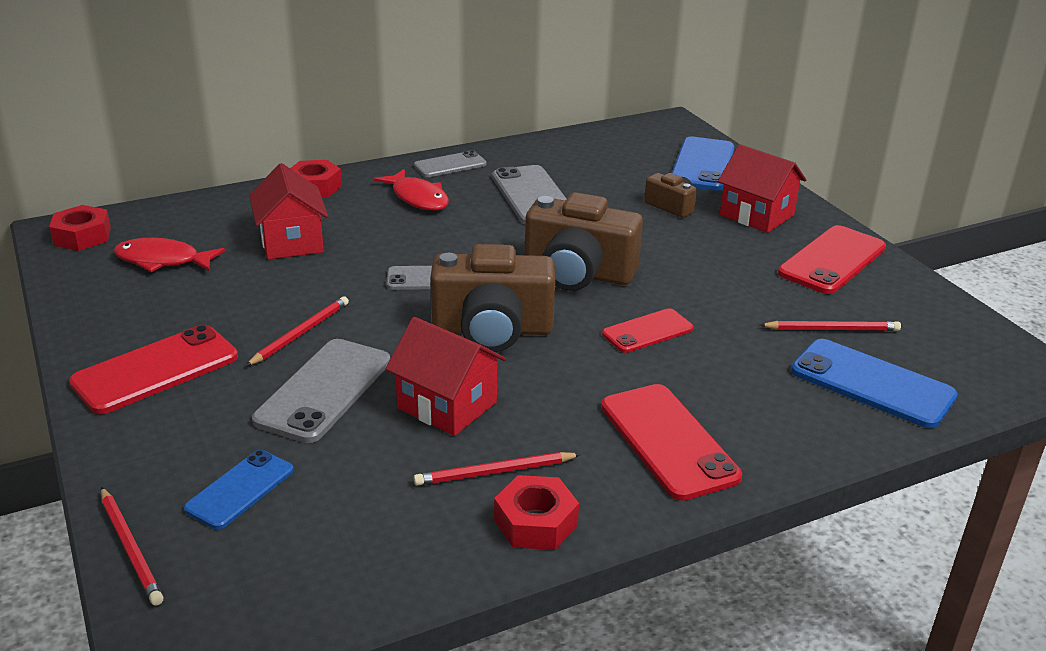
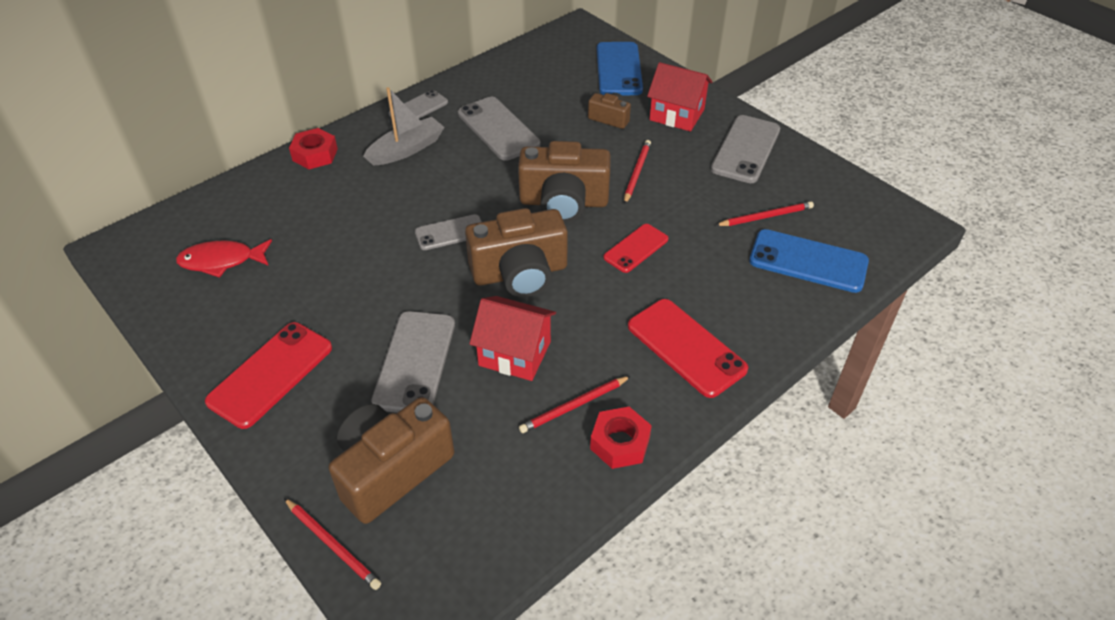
camera: 15 degrees left, 15 degrees up
red nut [49,205,111,251] -> none
blue phone [184,450,294,529] -> brown camera [329,397,454,524]
red pencil [246,296,349,366] -> red pencil moved to [624,140,651,204]
red house [249,163,328,260] -> none
red fish [374,169,449,211] -> grey boat [363,87,444,165]
red phone [778,225,886,294] -> grey phone [711,115,780,183]

